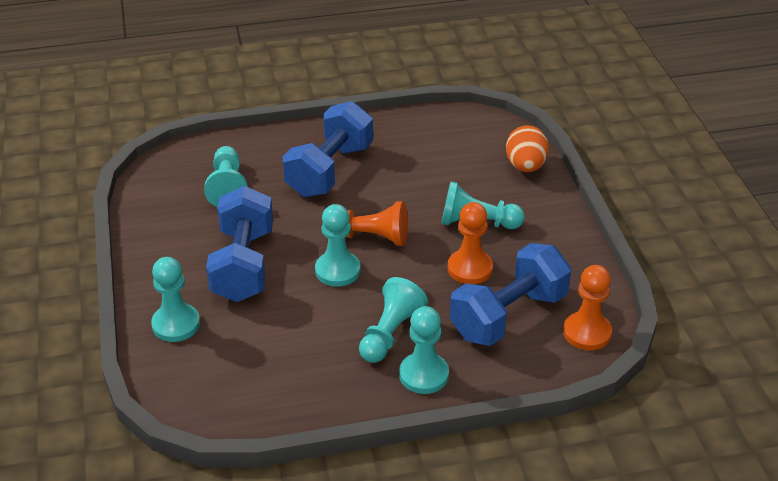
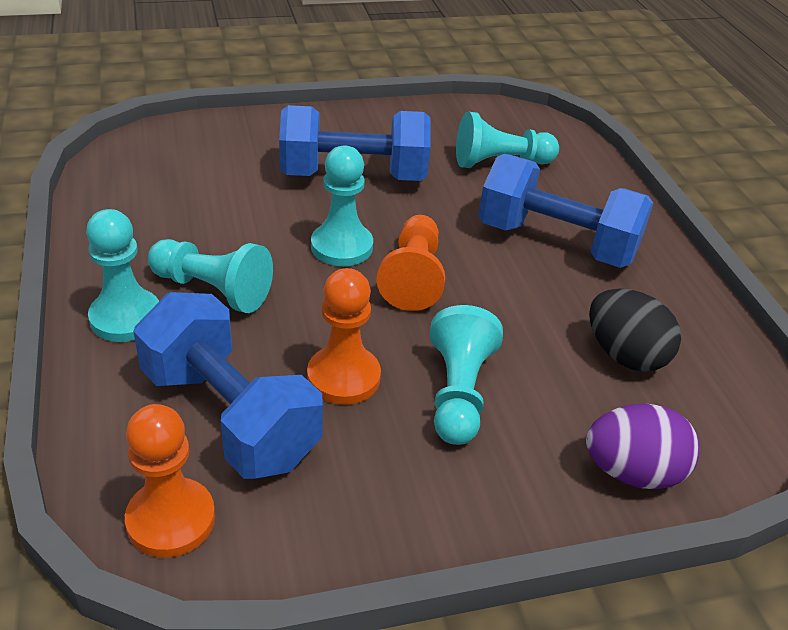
camera: 85 degrees right, 0 degrees up
turquoise pawn [151,257,200,342] -> none
orange egg [506,125,549,172] -> purple egg [586,403,700,489]
none -> black egg [589,289,681,372]

